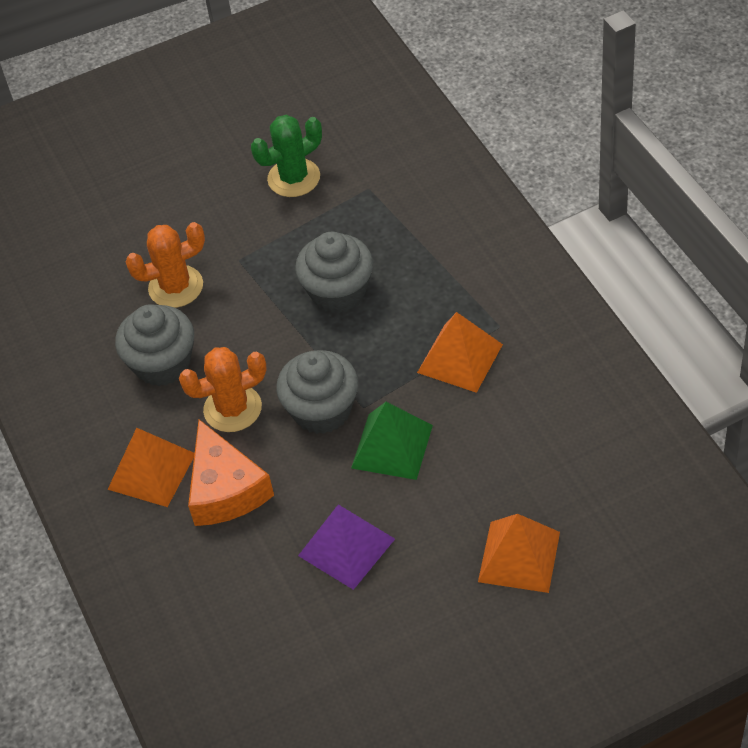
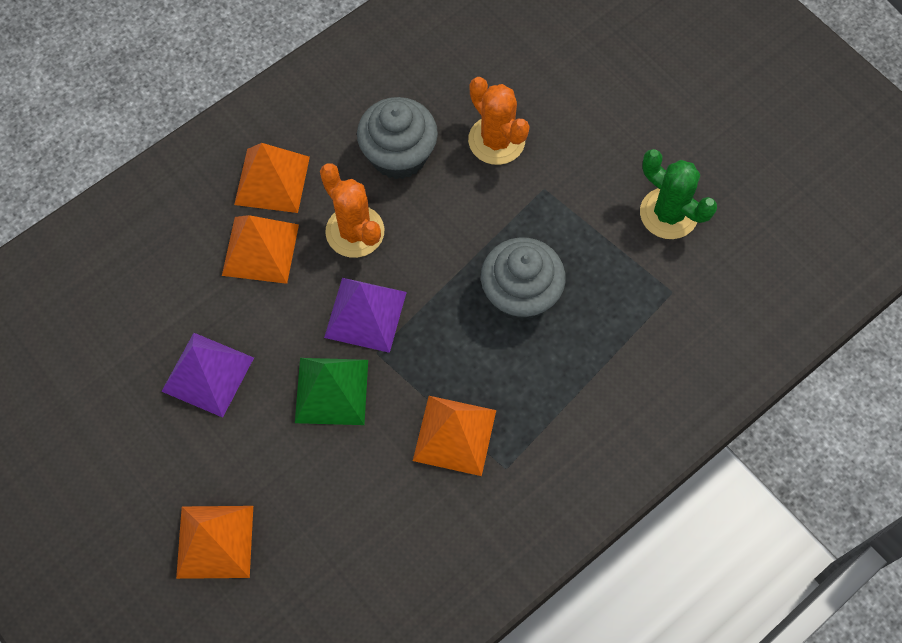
camera: 70 degrees right, 15 degrees up
orange cheese [188,420,274,526] -> orange pyramid [222,215,299,284]
grey cupcake [276,350,358,434] -> purple pyramid [324,278,407,353]

